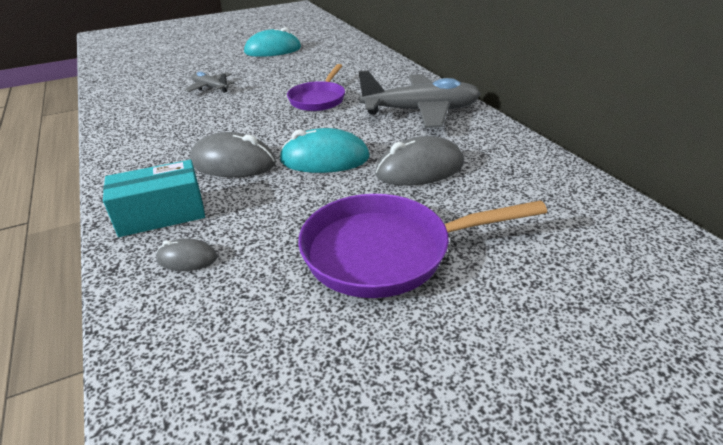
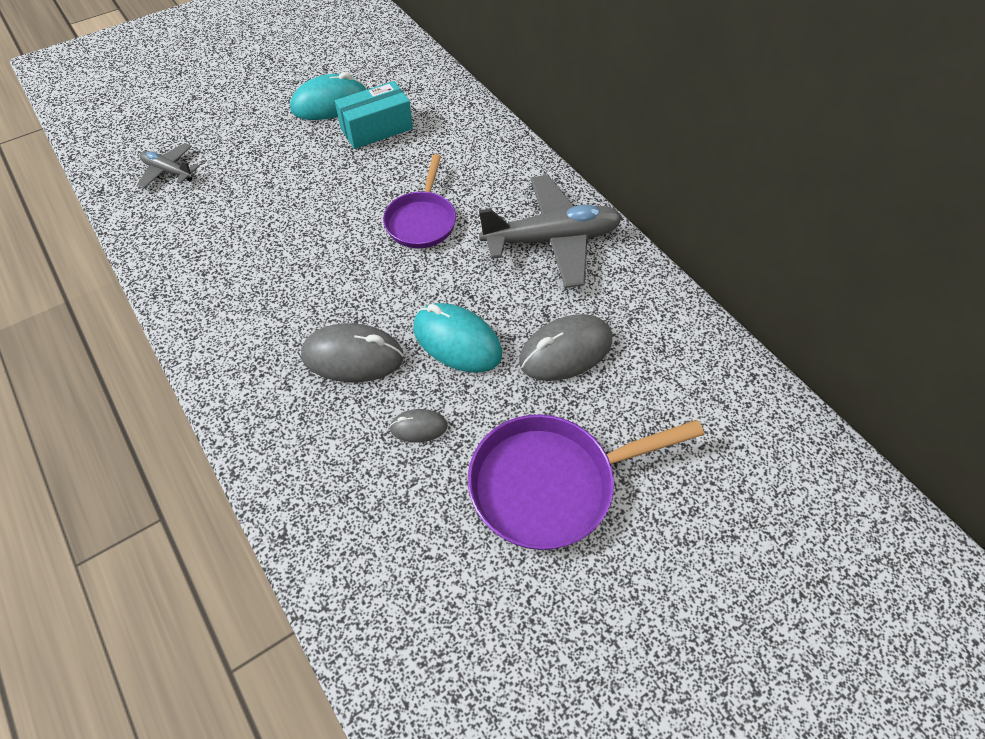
camera: 10 degrees left, 20 degrees up
turquoise box [103,160,205,237] -> turquoise box moved to [335,81,413,149]
grey mouse [156,238,217,271] -> grey mouse moved to [389,409,448,443]
grey plane [184,72,235,93] -> grey plane moved to [137,143,199,189]
turquoise mouse [279,128,370,173] -> turquoise mouse turned 45 degrees clockwise [413,303,502,373]

